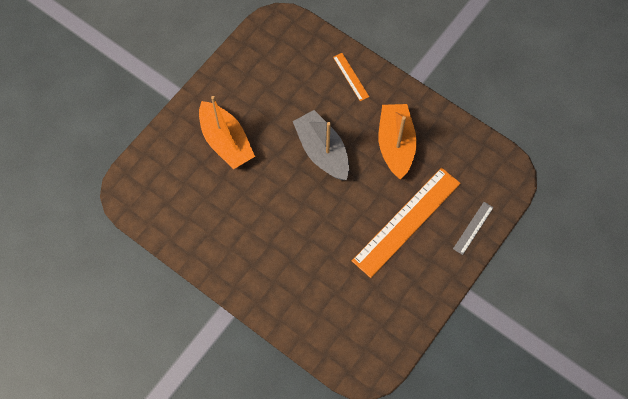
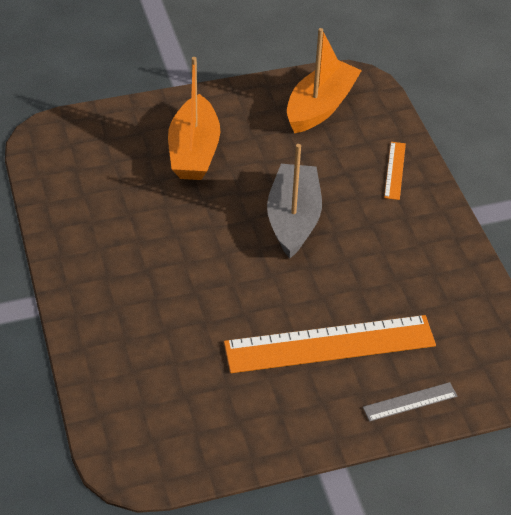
camera: 35 degrees right, 20 degrees down
orange boat [379,104,417,179] -> orange boat moved to [287,28,362,133]

